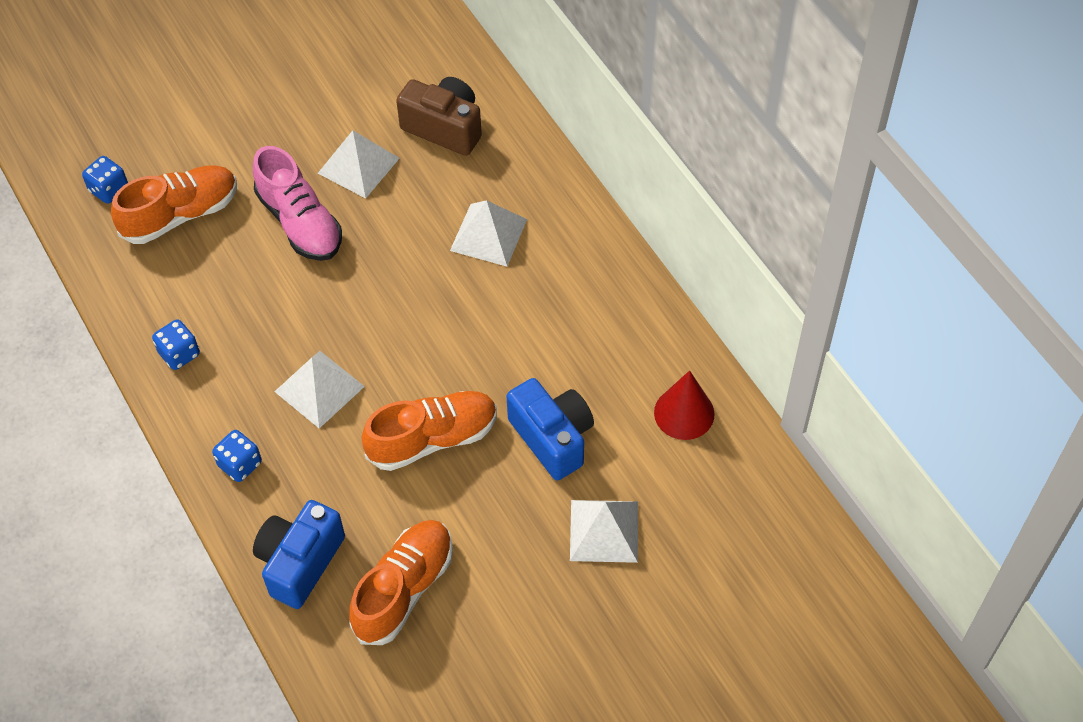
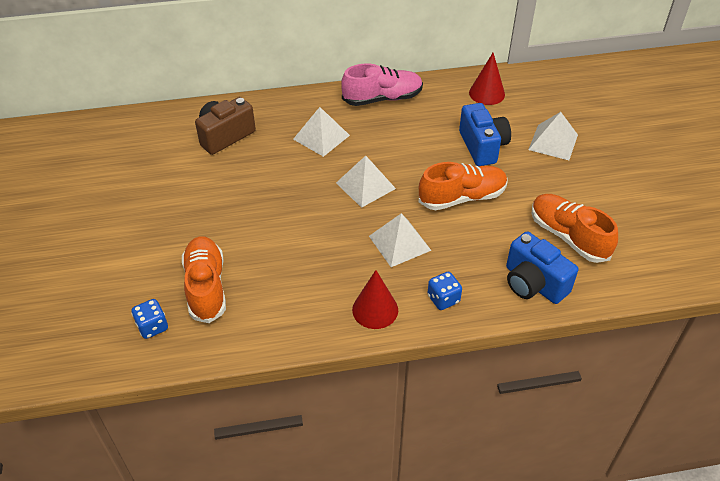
camera: 70 degrees left, 10 degrees down
blue dice [152,319,200,370] -> none
pink shoe [253,146,342,261] -> pink shoe moved to [341,63,423,106]
white pyramid [318,130,400,198] -> white pyramid moved to [336,156,396,208]
orange shoe [361,391,497,471] -> orange shoe turned 75 degrees clockwise [419,162,507,210]
blue camera [507,378,594,481] -> blue camera turned 90 degrees clockwise [459,103,511,166]
none -> red cone [352,270,398,329]

